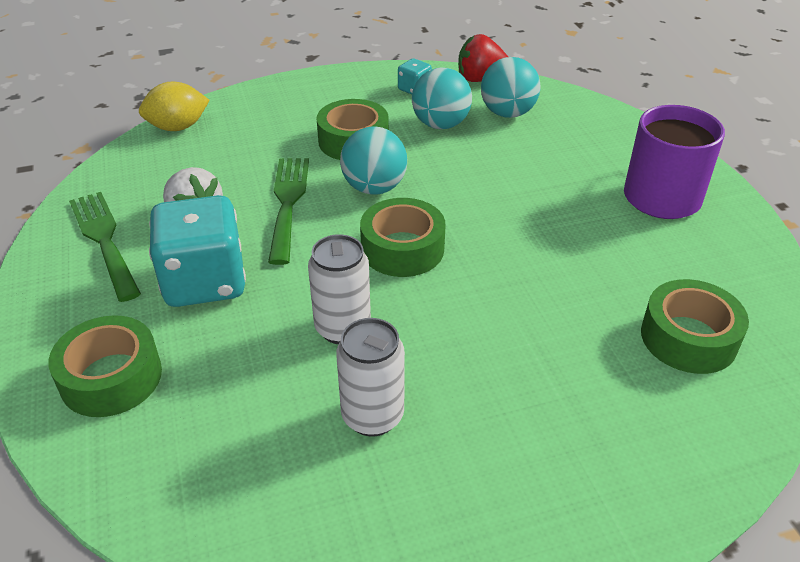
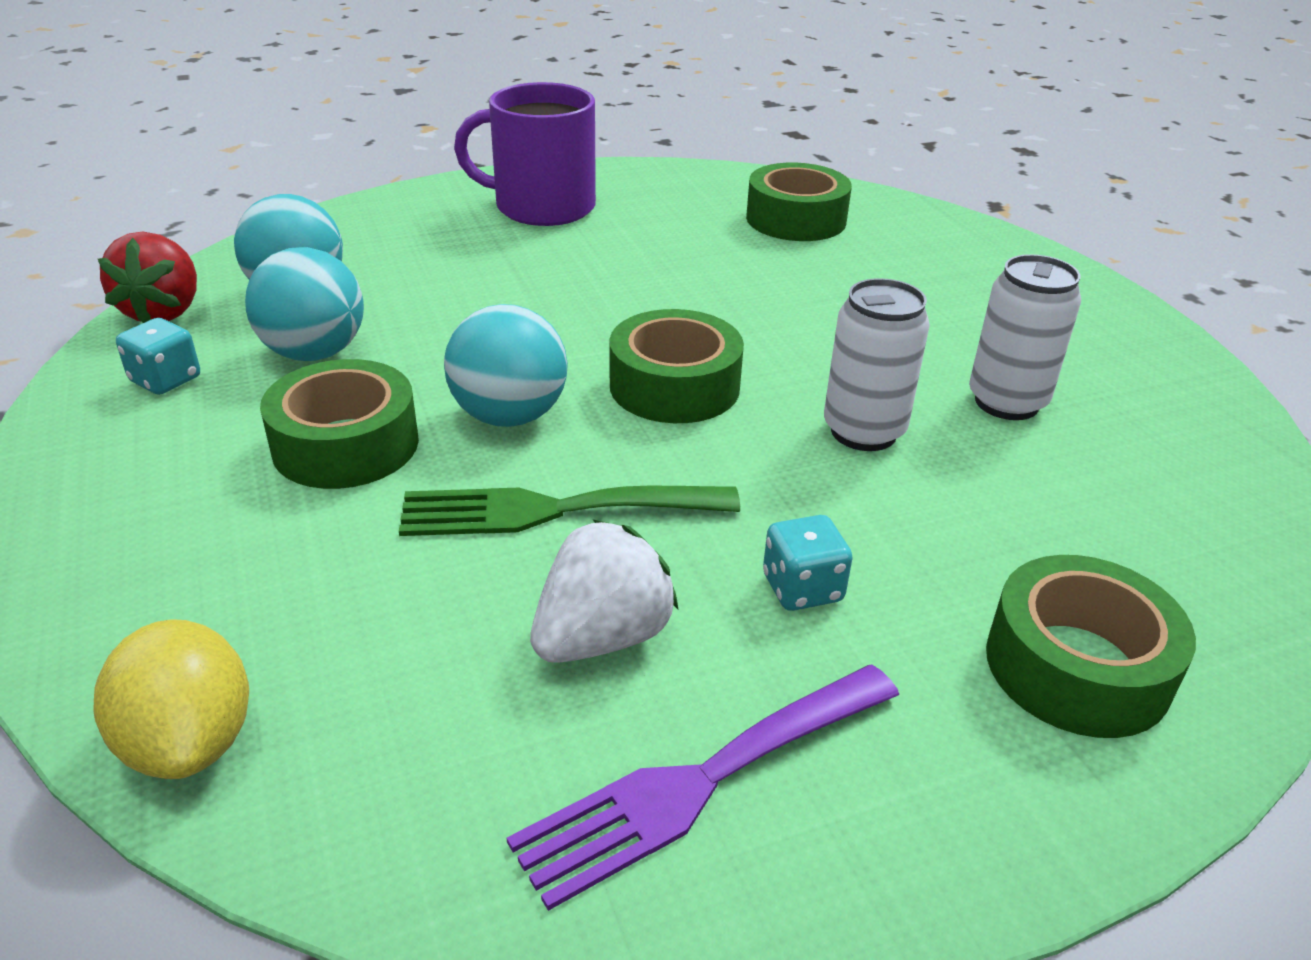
camera: 95 degrees left, 5 degrees down
green fork [69,192,141,302] -> purple fork [506,665,899,911]
turquoise dice [149,195,246,307] -> turquoise dice [763,515,853,611], size x0.45

